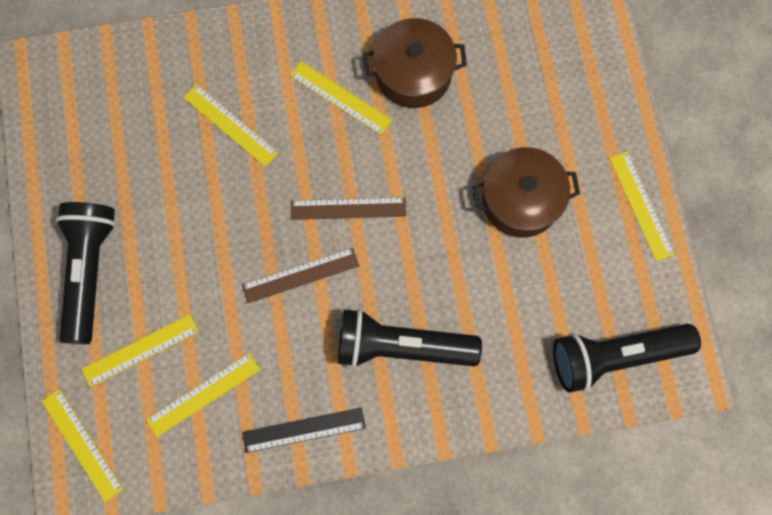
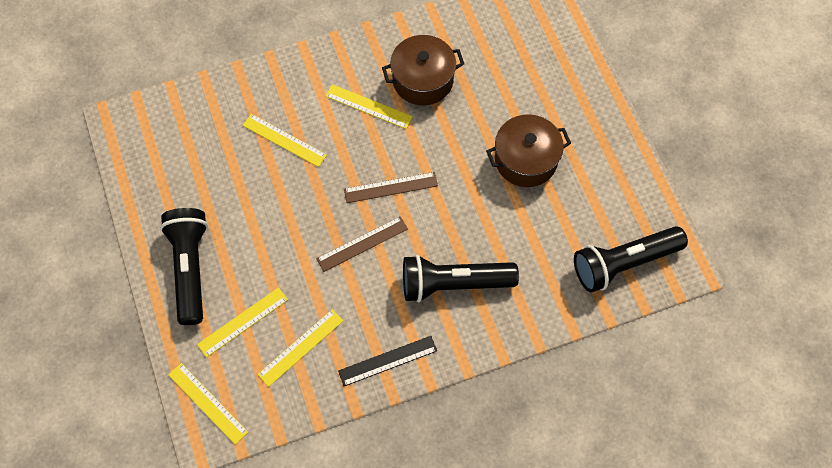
camera: 10 degrees left, 10 degrees down
yellow ruler [609,151,674,261] -> none

